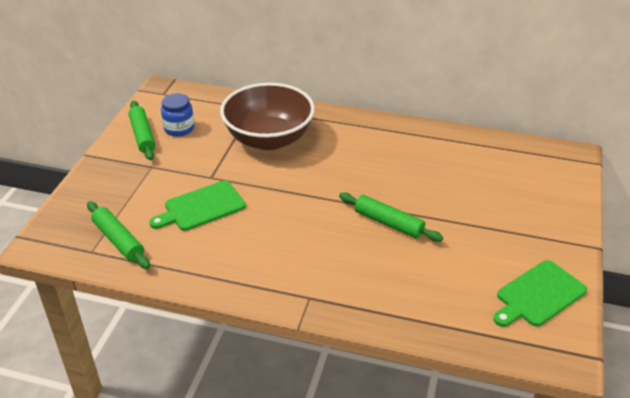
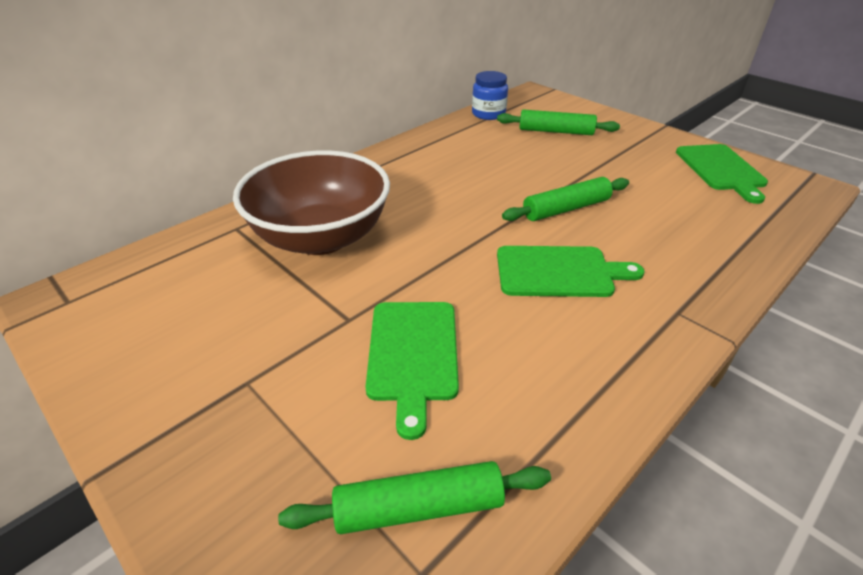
camera: 60 degrees left, 0 degrees up
green rolling pin [129,101,156,160] -> green rolling pin moved to [497,109,620,135]
blue jar [161,93,194,137] -> blue jar moved to [472,71,508,120]
none -> green cutting board [497,246,644,297]

